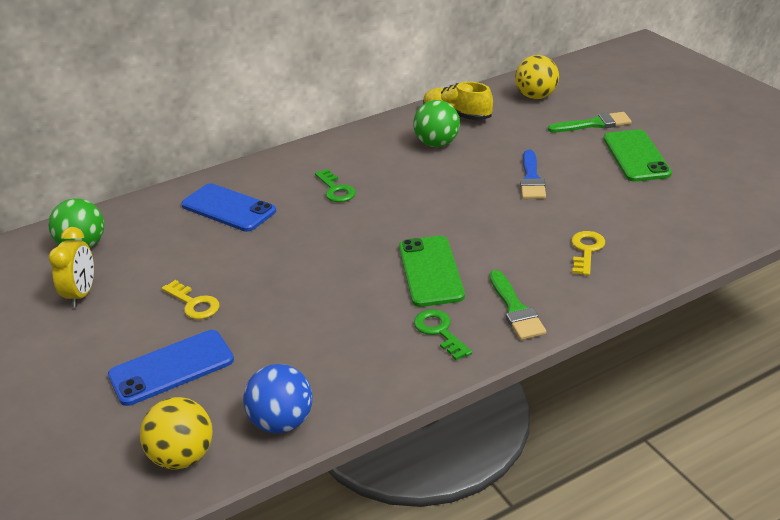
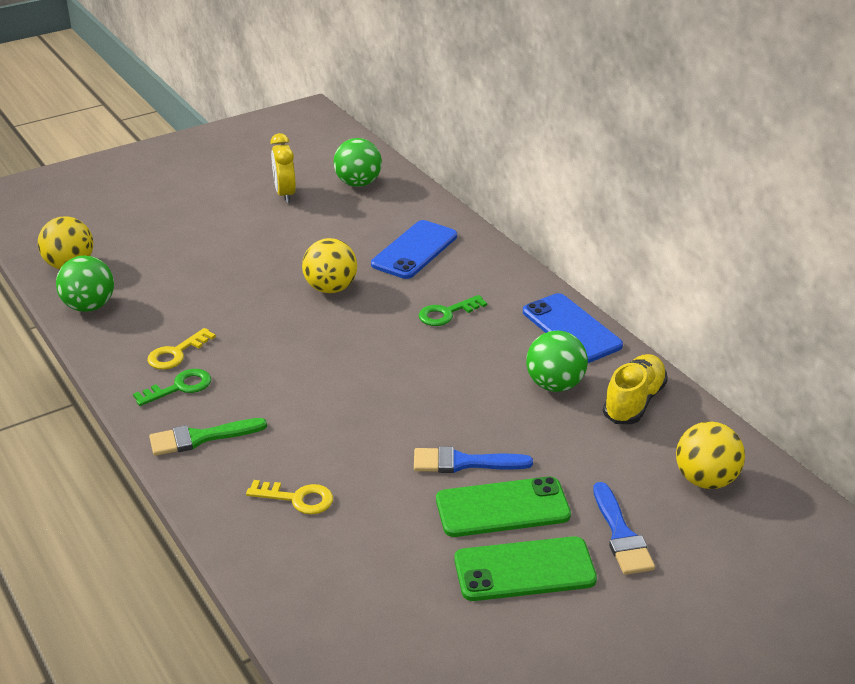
camera: 85 degrees right, 0 degrees up
yellow clock [48,227,94,307] -> yellow clock turned 75 degrees clockwise [270,133,296,203]
blue phone [108,330,234,406] -> blue phone moved to [523,293,623,363]
yellow key [162,280,220,319] -> yellow key moved to [147,328,216,369]
blue ball [243,364,313,434] -> green ball [56,256,114,312]
green phone [399,236,465,307] -> green phone moved to [436,476,571,537]
green brush [548,112,632,132] -> blue brush [593,482,655,575]
none -> yellow ball [302,238,357,293]

